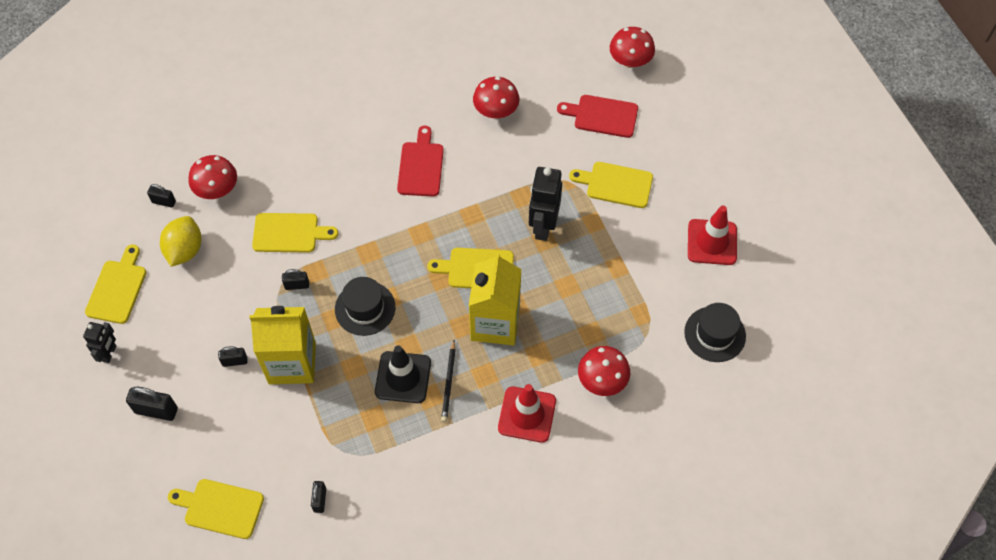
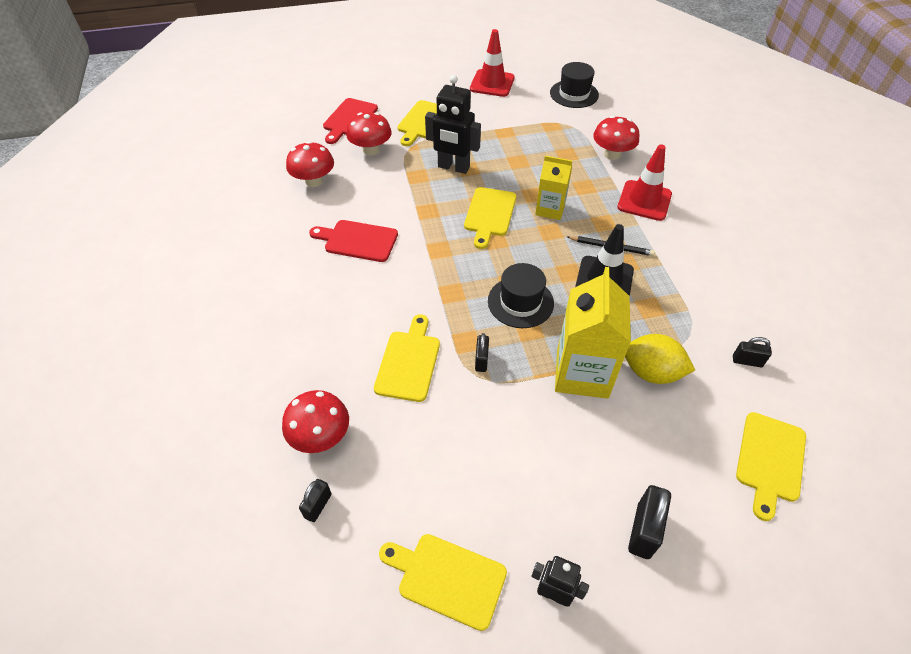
camera: 80 degrees left, 10 degrees down
yellow lemon [160,216,202,267] -> yellow lemon moved to [625,334,695,384]
black padlock [218,346,248,367] -> none
yellow carton [469,252,521,346] -> yellow carton [535,155,572,220], size x0.60
red mushroom [610,27,655,68] -> red mushroom moved to [346,112,392,155]

